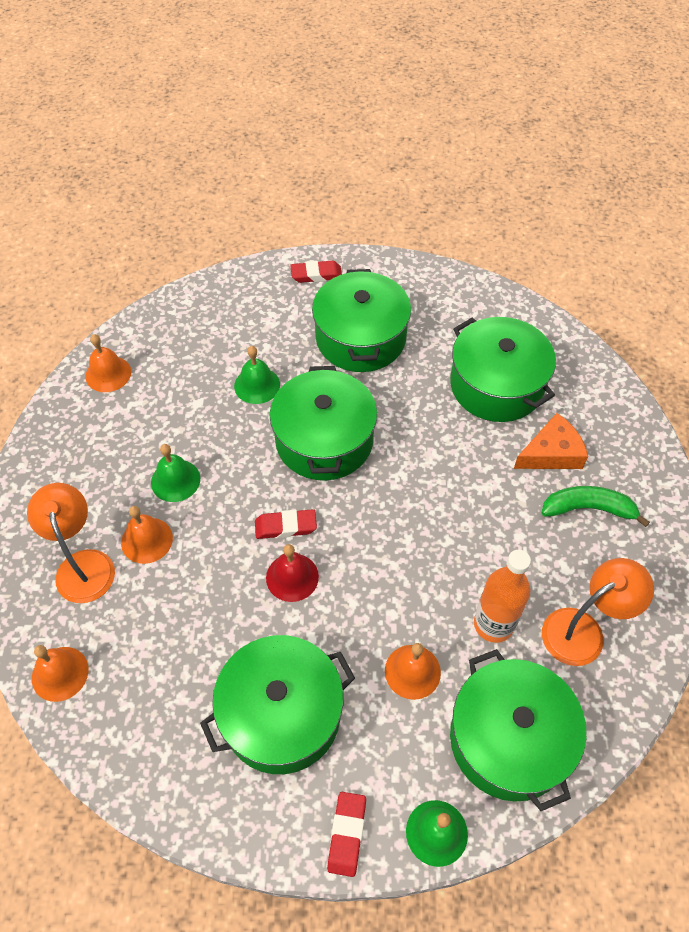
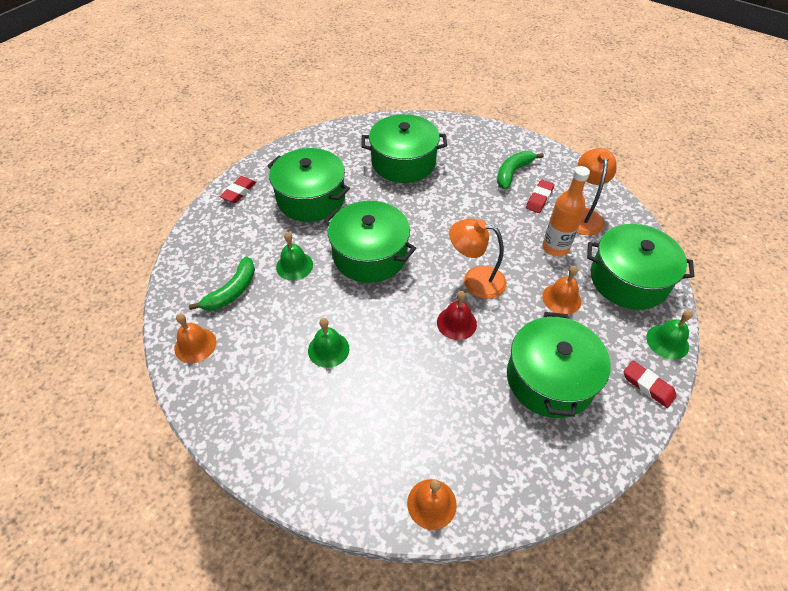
camera: 55 degrees left, 5 degrees down
orange lamp [27,483,115,603] -> orange lamp moved to [449,218,506,299]
orange bell [121,506,173,564] -> none
red eraser [255,509,317,539] -> red eraser moved to [526,180,555,213]
orange cheese [514,413,588,469] -> none
none -> green banana [189,257,255,311]

